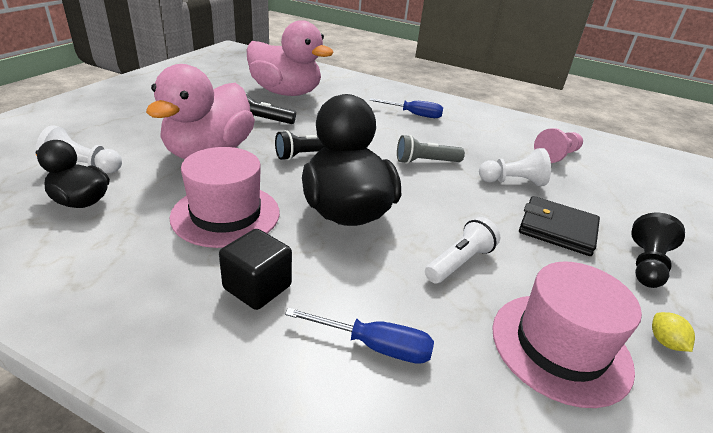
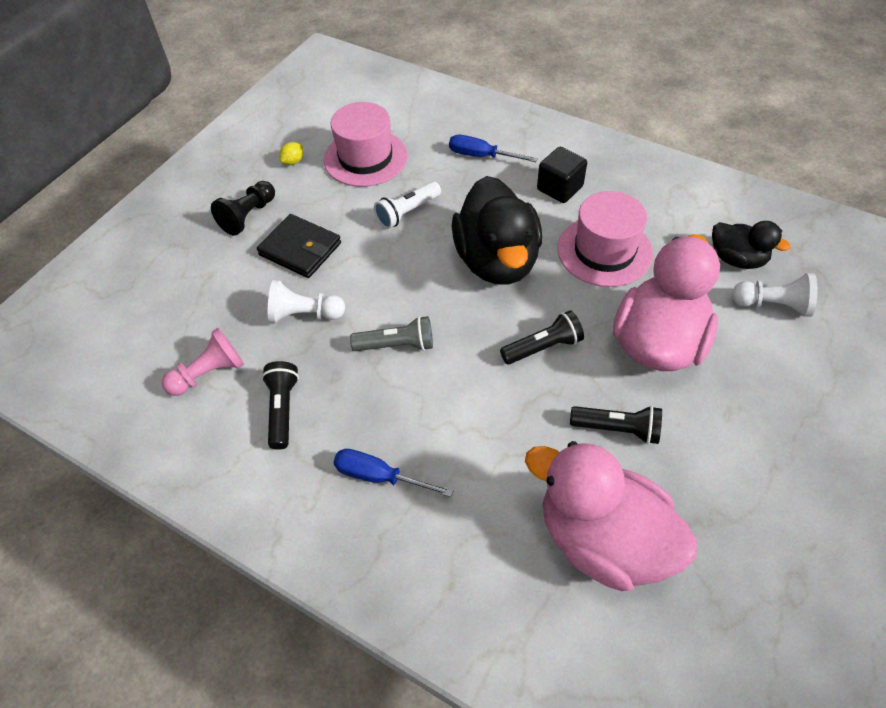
camera: 170 degrees left, 20 degrees up
yellow lemon [652,312,695,352] -> yellow lemon turned 45 degrees clockwise [279,142,303,165]
none -> black flashlight [262,361,299,450]

